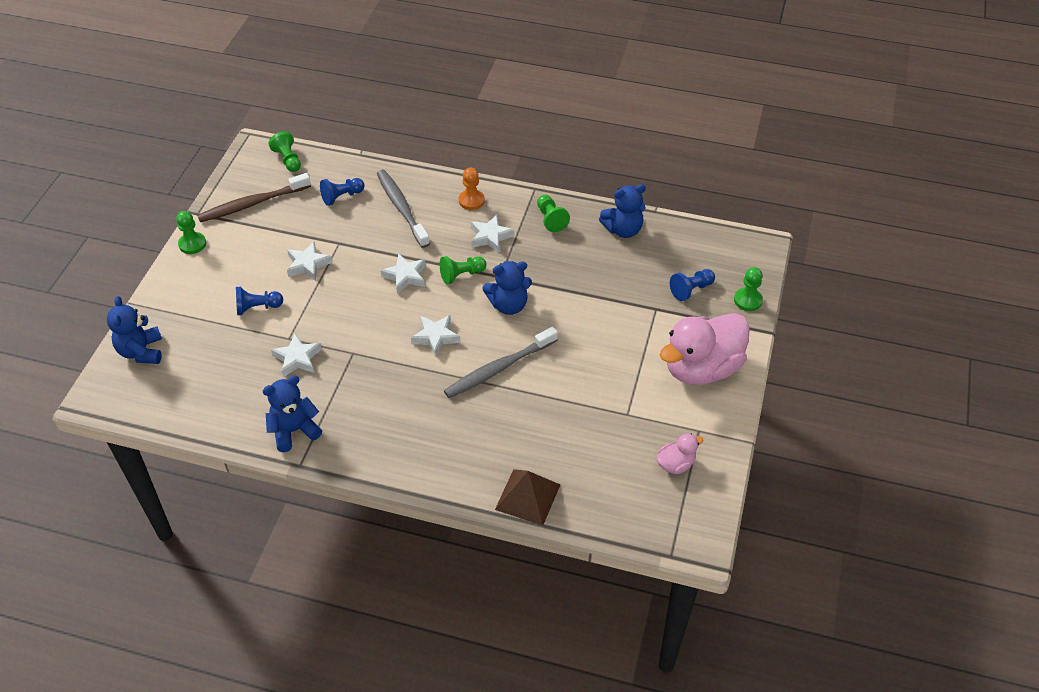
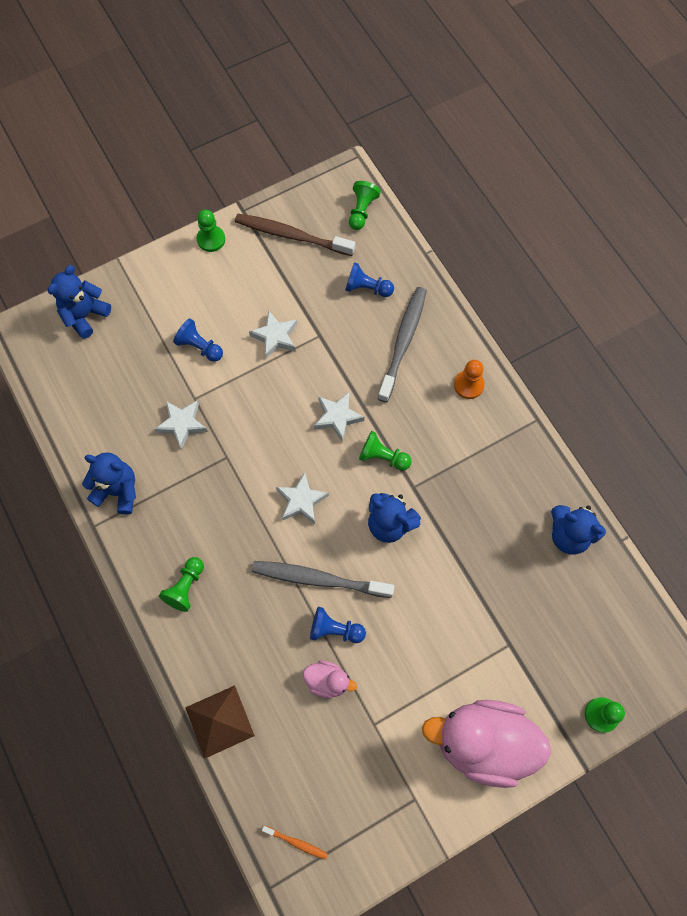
camera: 45 degrees right, 20 degrees up
white star [471,215,514,253] -> none
green pawn [537,195,570,232] -> green pawn moved to [159,557,204,612]
pink duck [657,433,703,474] -> pink duck moved to [303,660,357,698]
blue pawn [670,269,715,301] -> blue pawn moved to [310,607,366,643]
none -> orange toothbrush [262,825,328,860]

